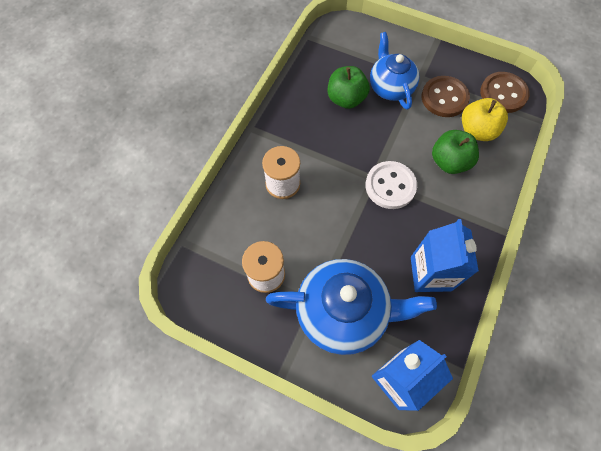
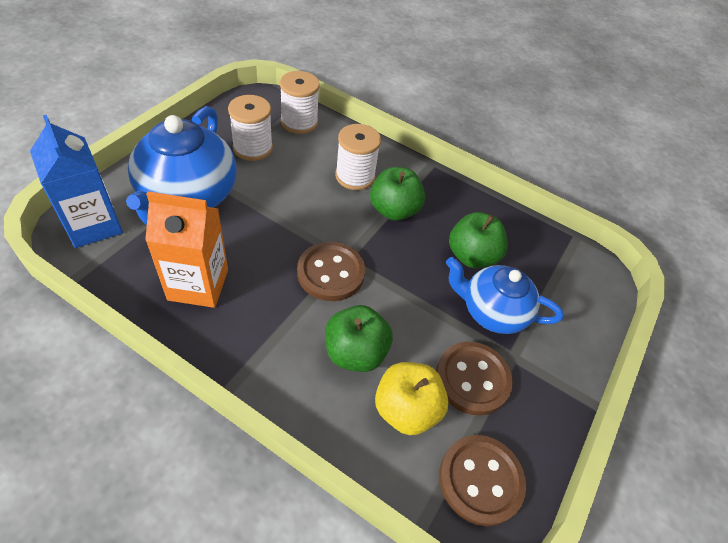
camera: 90 degrees right, 15 degrees down
white button [365,161,417,209] -> brown button [297,242,365,301]
blue teapot [370,32,420,110] -> blue teapot turned 150 degrees counterclockwise [446,257,564,334]
blue carton [411,219,479,292] -> orange carton [145,191,228,308]
none -> white spool [280,71,320,134]
none -> green apple [370,167,425,221]

